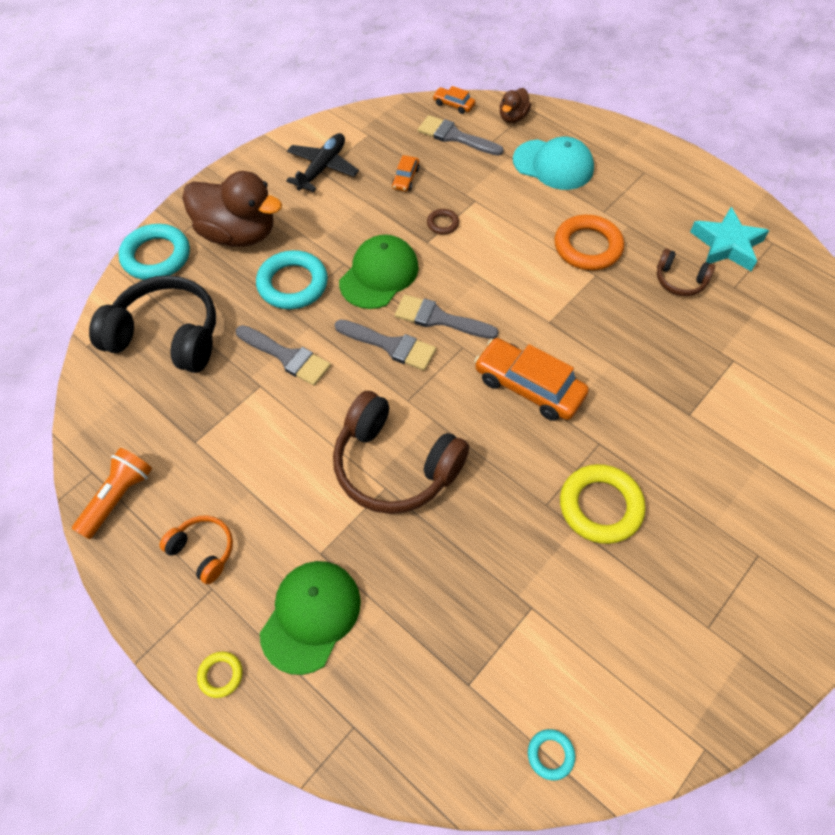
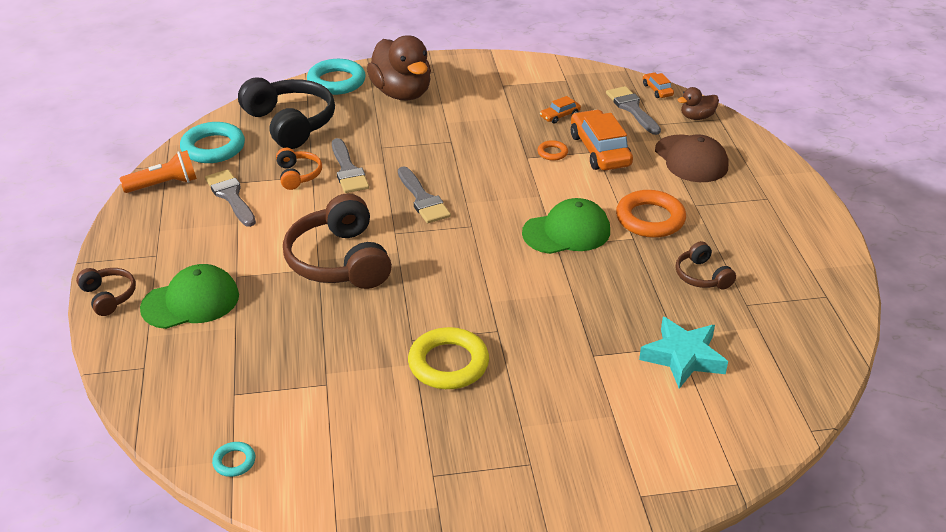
camera: 40 degrees right, 20 degrees down
orange headphones [159,516,233,584] -> orange headphones moved to [276,148,322,190]
yellow ring [197,651,243,698] -> brown headphones [76,268,136,316]
turquoise ring [256,250,328,309] -> turquoise ring moved to [180,122,245,163]
black plane [286,133,359,192] -> none
green cap [339,235,419,309] -> green cap moved to [522,198,610,254]
grey brush [395,295,499,339] -> grey brush moved to [205,169,256,227]
brown ring [427,209,459,234] -> orange ring [538,140,568,161]
orange car [475,338,589,421] -> orange car moved to [571,110,633,170]
turquoise cap [513,137,594,190] -> brown cap [655,134,728,182]
turquoise star [690,207,769,271] -> turquoise star moved to [639,317,728,389]

